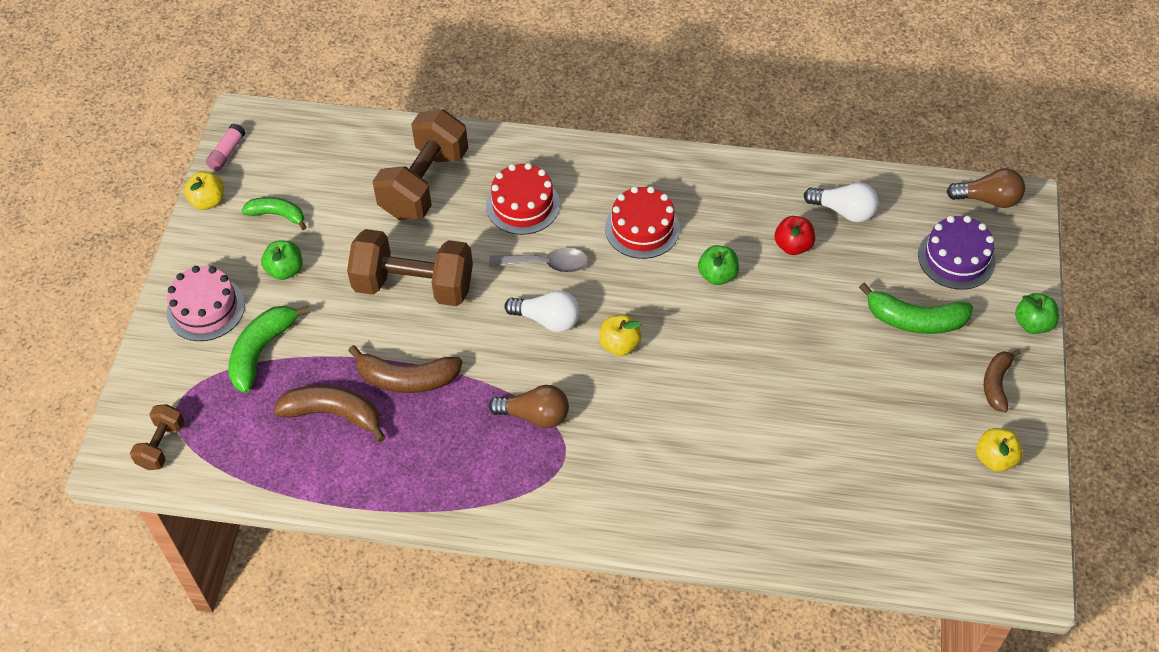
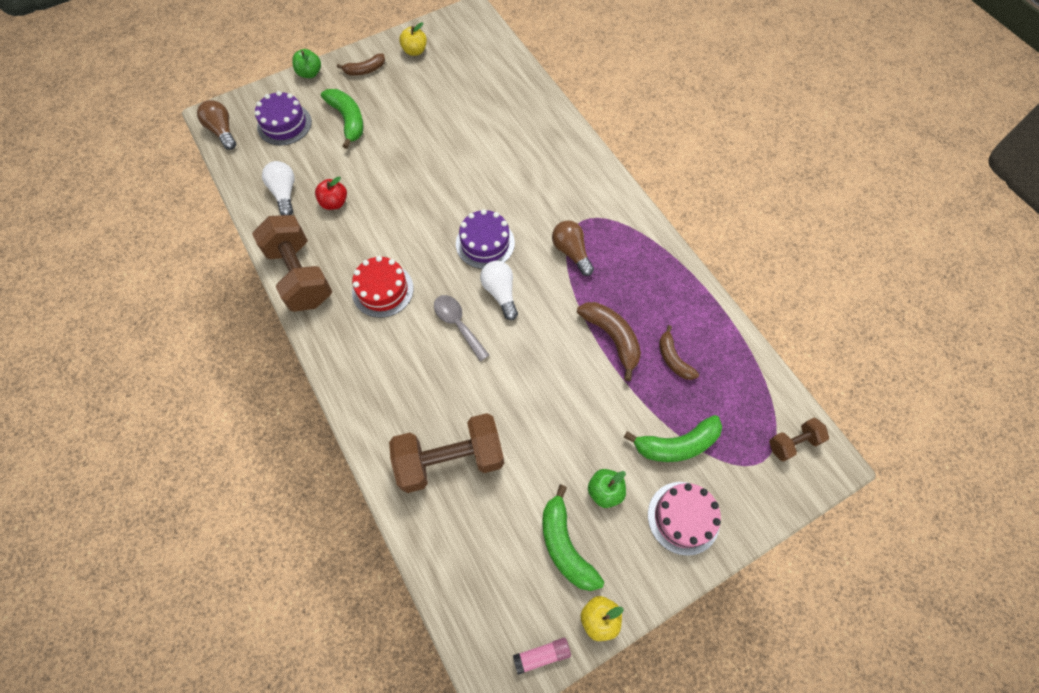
camera: 130 degrees left, 10 degrees up
green banana [241,197,307,230] -> green banana [542,485,604,591], size x1.52
brown banana [273,385,386,442] -> brown banana [659,325,699,380], size x0.66
brown dumbbell [347,229,473,306] -> brown dumbbell moved to [252,215,332,312]
red cake [486,163,560,235] -> none
yellow apple [599,315,641,356] -> purple cake [456,209,515,269]
green apple [698,245,739,285] -> none

